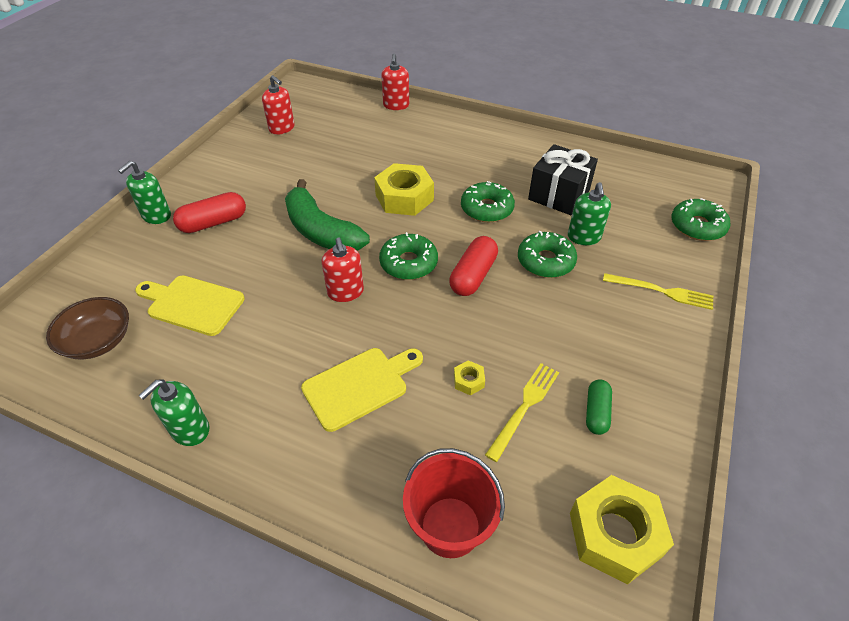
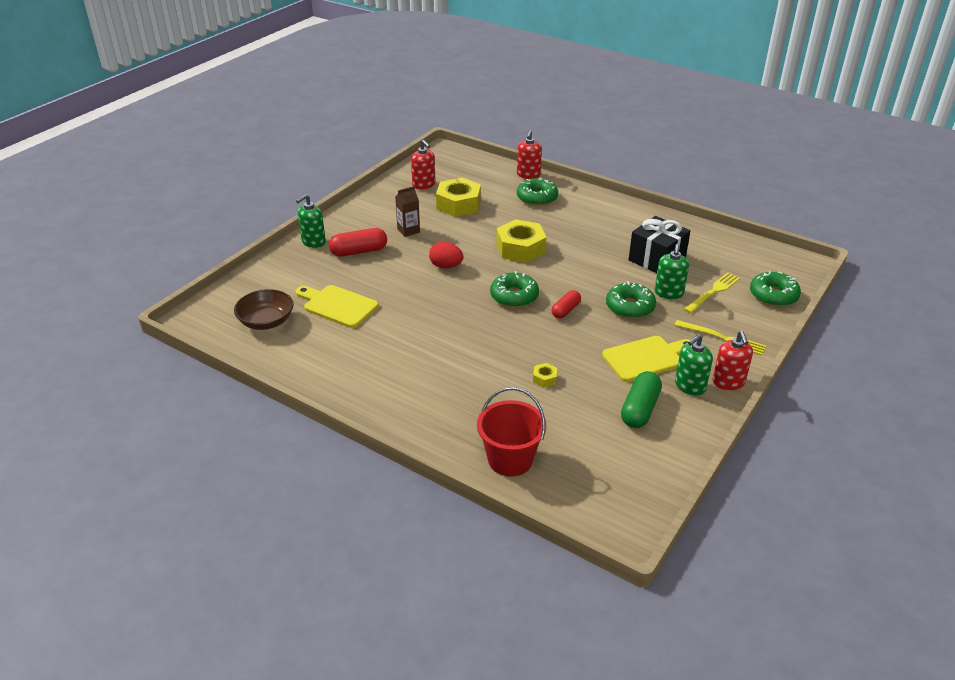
camera: 10 degrees right, 10 degrees down
green soap dispenser [138,380,209,446] -> green soap dispenser moved to [675,334,713,396]
green banana [285,179,370,251] -> red egg [429,242,464,269]
yellow cutting board [301,348,423,432] -> yellow cutting board moved to [602,336,690,382]
red soap dispenser [322,237,364,302] -> red soap dispenser moved to [712,331,753,390]
red capsule [449,236,498,296] -> red capsule [552,290,581,319], size x0.65
green donut [461,181,515,222] -> green donut moved to [517,177,558,206]
yellow fork [485,363,559,462] -> yellow fork moved to [684,273,740,313]
yellow nut [570,475,674,585] -> yellow nut moved to [436,178,481,217]
green capsule [586,379,612,435] -> green capsule [621,371,662,428], size x1.54
none -> brown carton [395,186,420,237]

